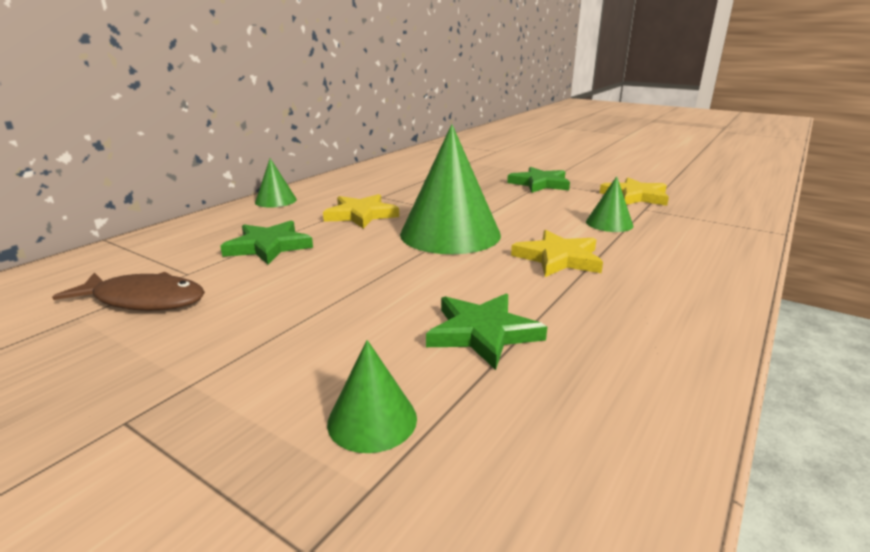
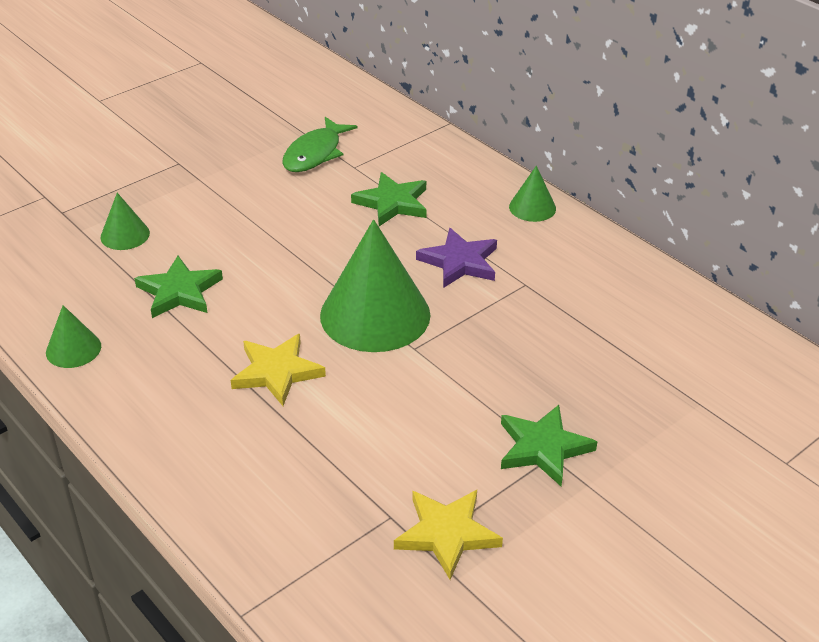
camera: 105 degrees right, 15 degrees up
brown fish [52,272,205,311] -> green fish [282,117,357,172]
yellow star [323,194,399,229] -> purple star [416,228,497,288]
green cone [586,176,633,232] -> green cone moved to [46,305,101,368]

